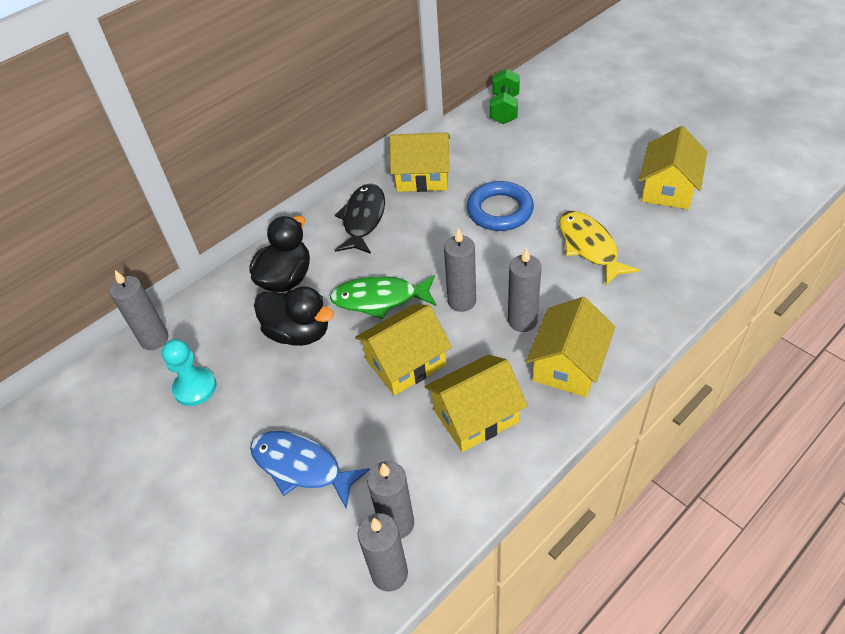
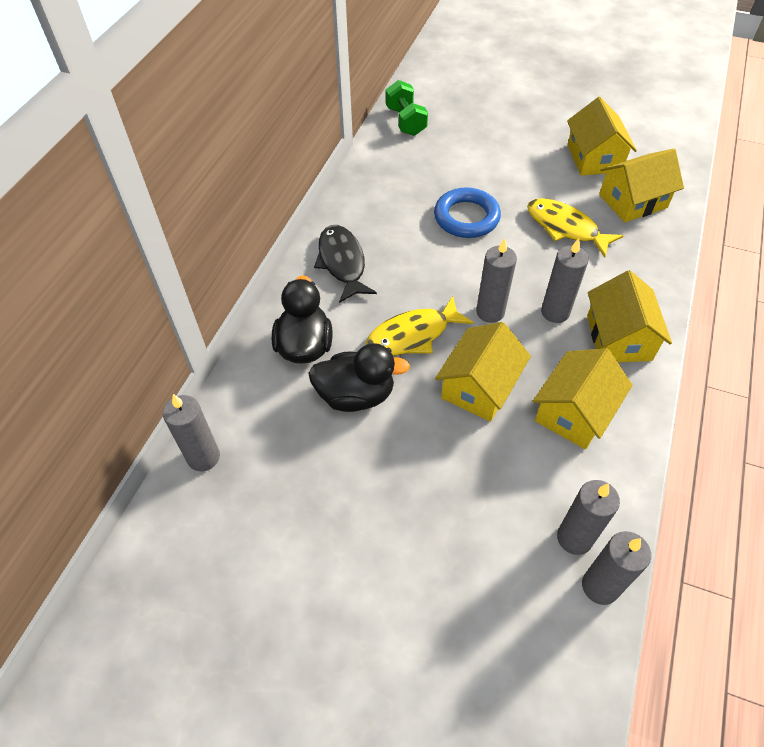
camera: 30 degrees left, 5 degrees up
turquoise pawn [162,339,216,406] -> none
blue fish [250,431,370,508] -> none
green fish [330,275,436,319] -> yellow fish [366,296,474,356]
yellow house [390,133,450,192] -> yellow house moved to [599,149,684,222]

